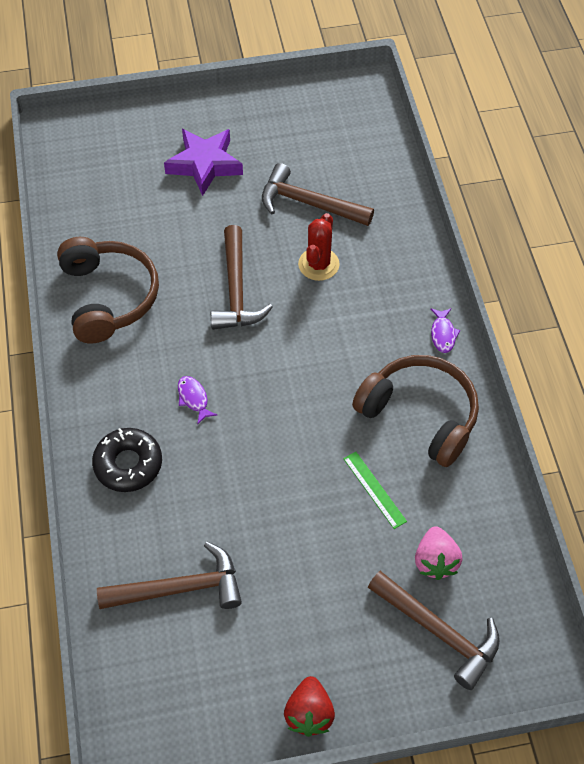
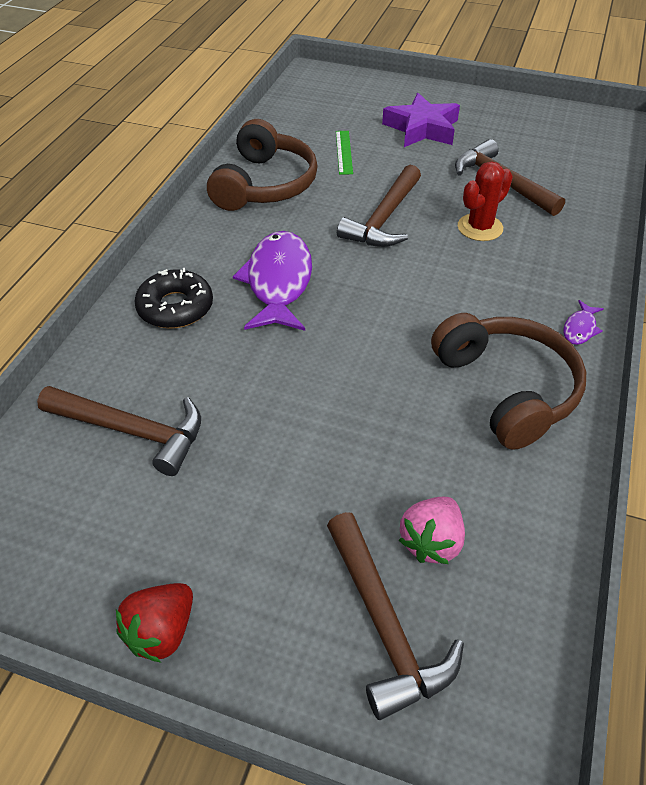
camera: 30 degrees right, 10 degrees down
purple fish [178,376,217,425] -> purple fish [233,231,312,331], size x2.31
green ruler [343,452,407,529] -> green ruler moved to [336,131,353,175]

